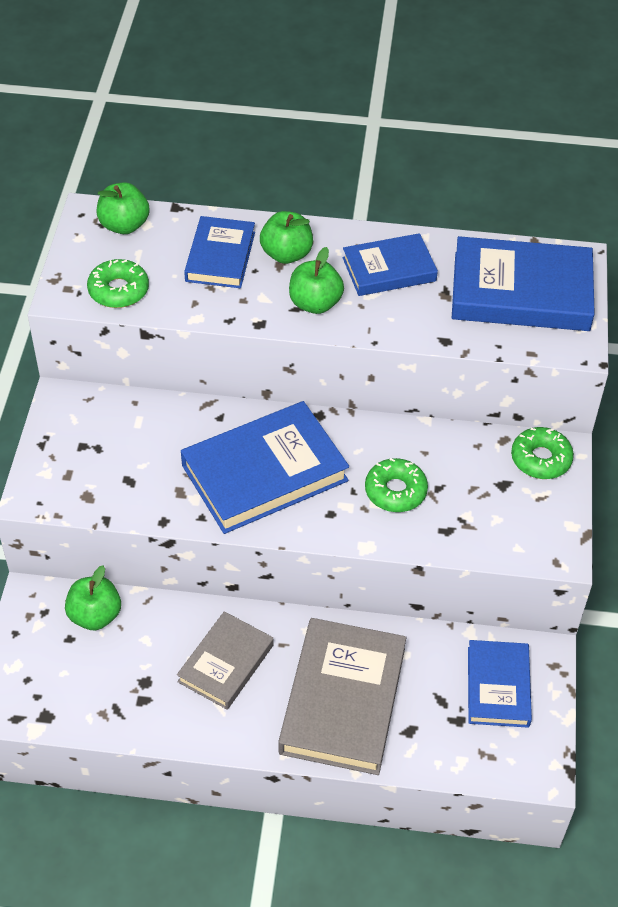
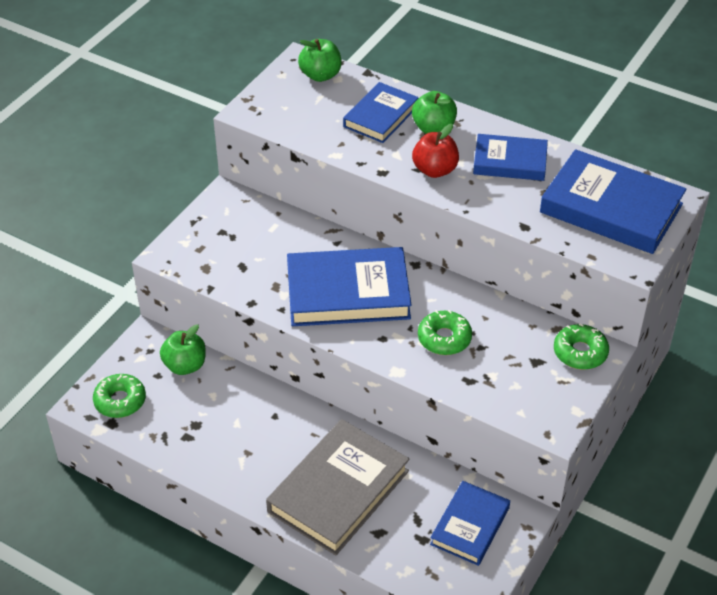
camera: 25 degrees right, 5 degrees down
green donut [87,259,149,308] -> green donut moved to [93,374,146,418]
grey book [177,611,273,710] -> none
green apple [289,247,344,314] -> red apple [412,124,459,178]

